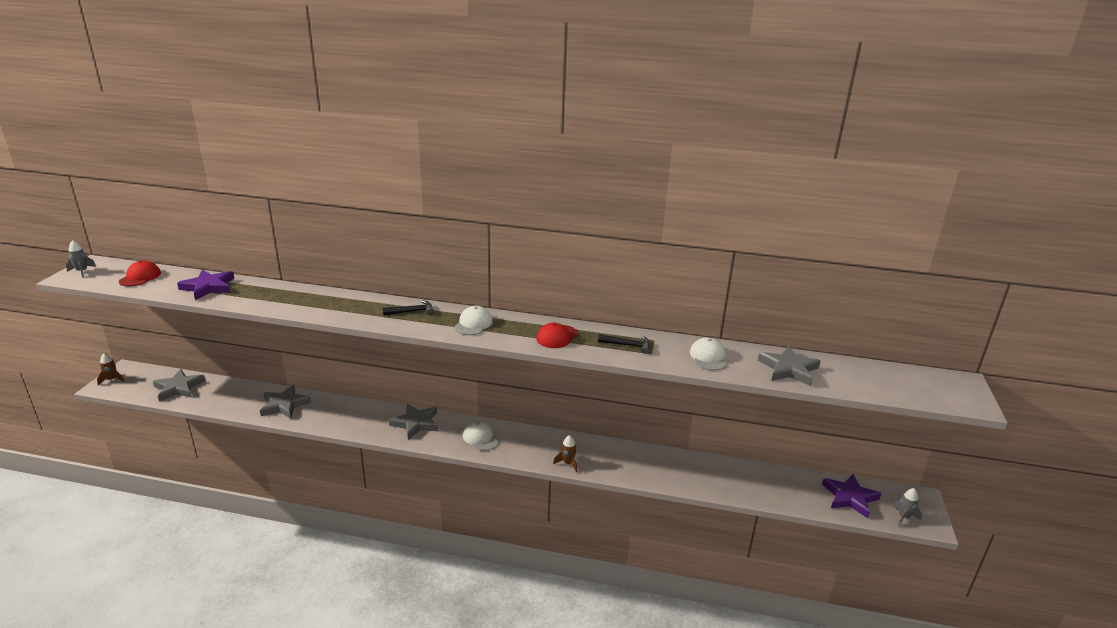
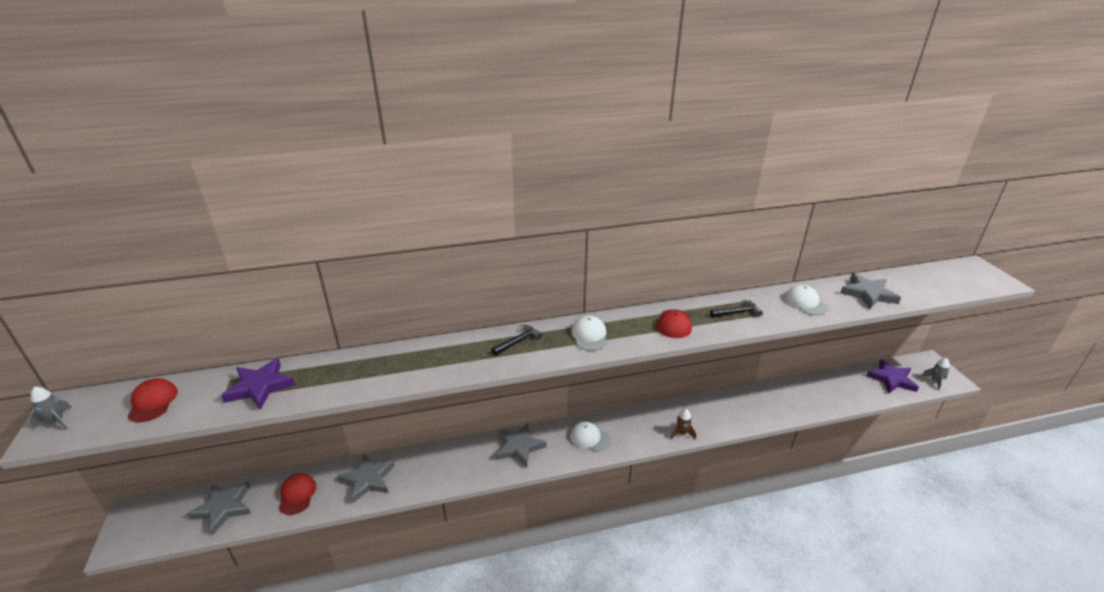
camera: 25 degrees left, 5 degrees up
brown rocket [97,353,124,386] -> none
none -> red cap [279,473,316,515]

